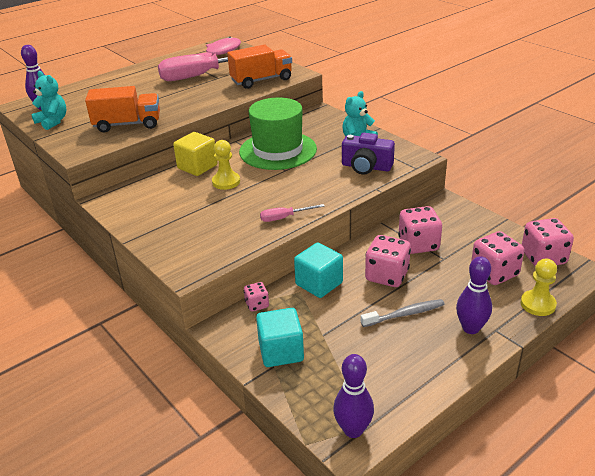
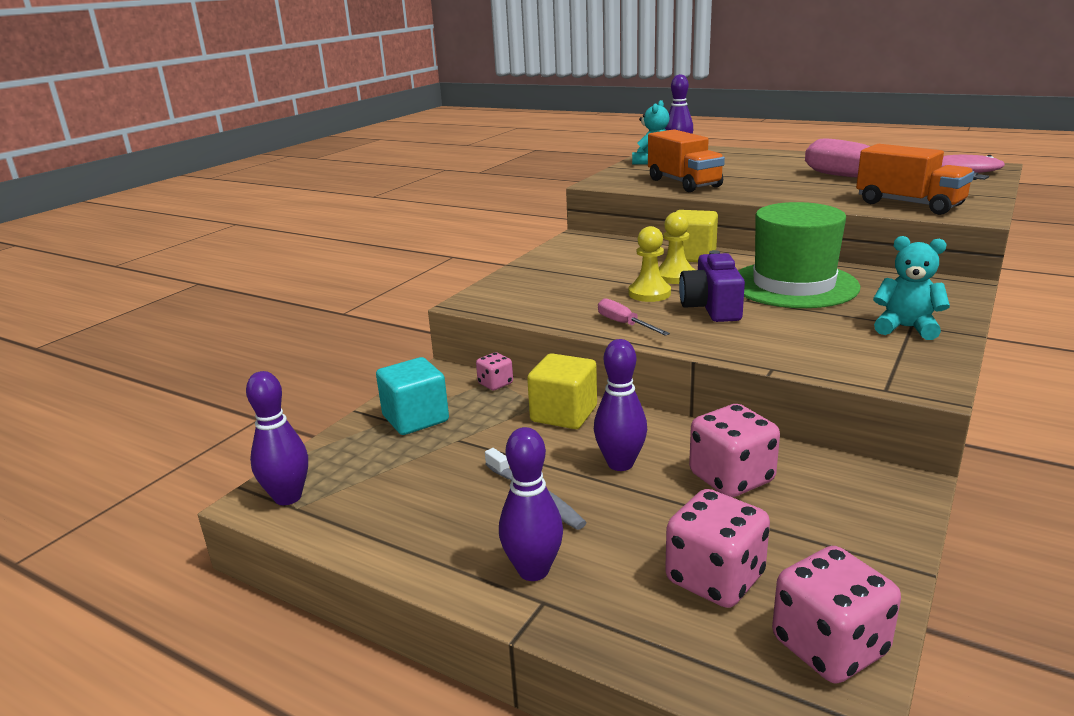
camera: 70 degrees right, 10 degrees down
turquoise cube [294,242,343,298] -> yellow cube [527,353,597,429]
purple camera [342,133,395,175] -> purple camera moved to [679,250,745,322]
pink dice [365,235,411,287] -> purple bowling pin [594,339,647,471]
yellow pawn [520,259,557,316] -> yellow pawn moved to [629,226,671,302]

